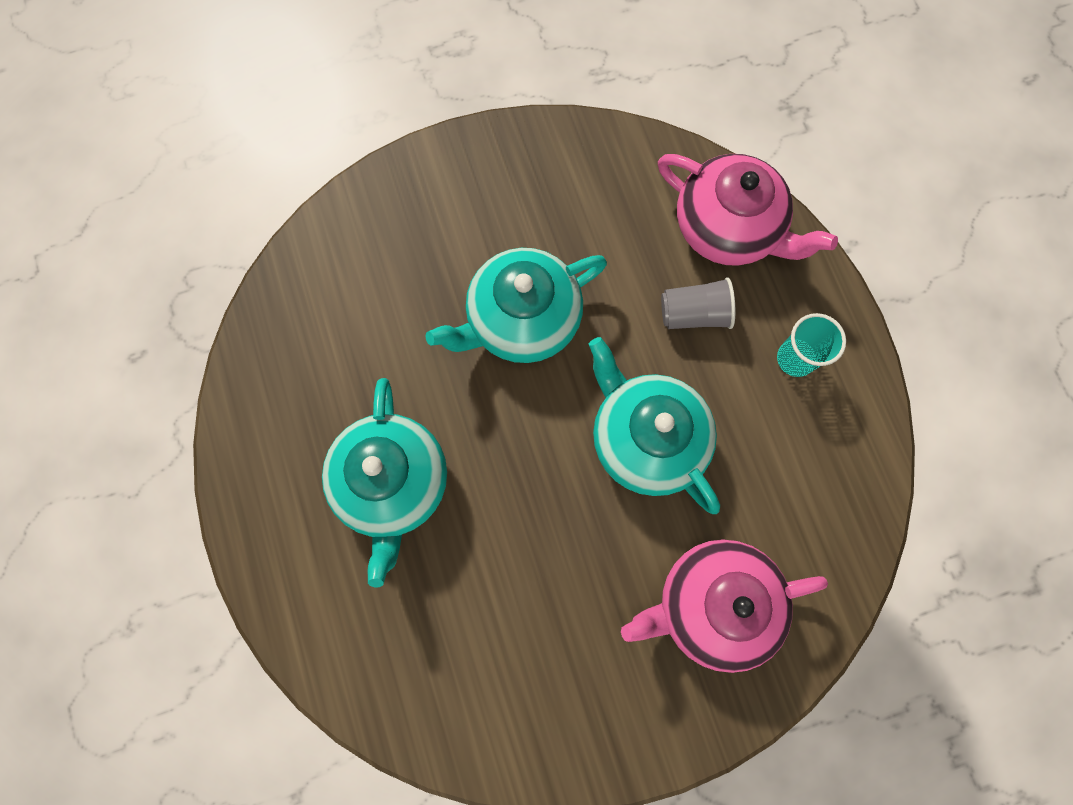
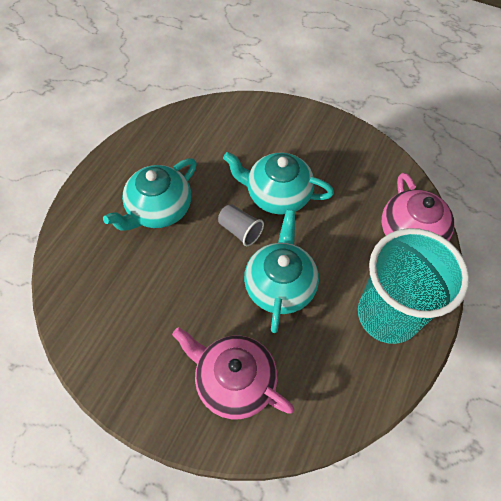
camera: 45 degrees right, 15 degrees down
grey cup [661,277,735,329] -> grey cup moved to [218,204,264,246]
turquoise cup [777,313,846,377] -> turquoise cup [358,228,469,344], size x2.46

